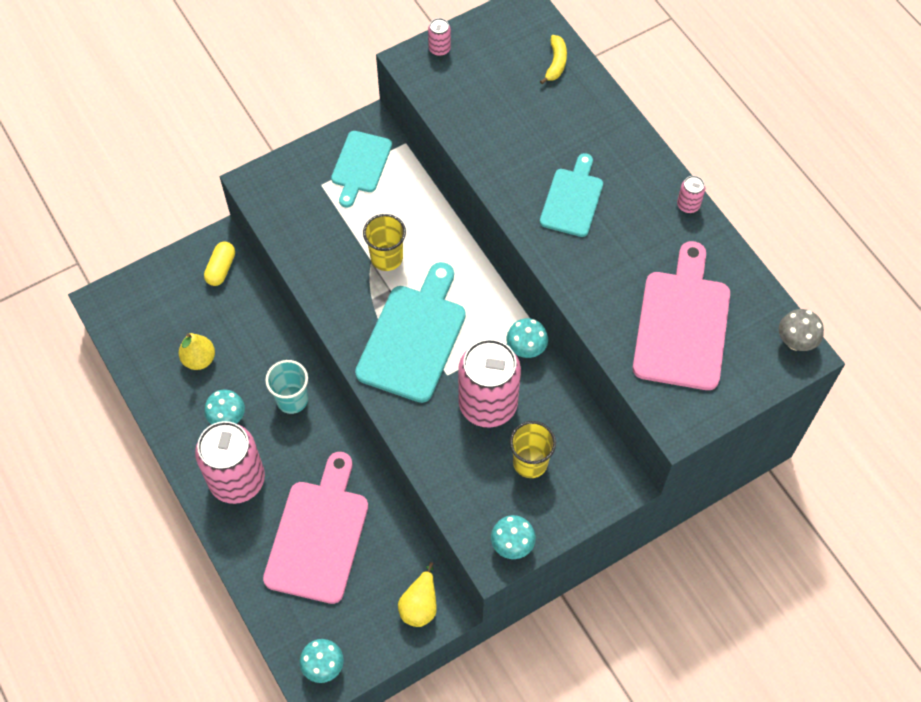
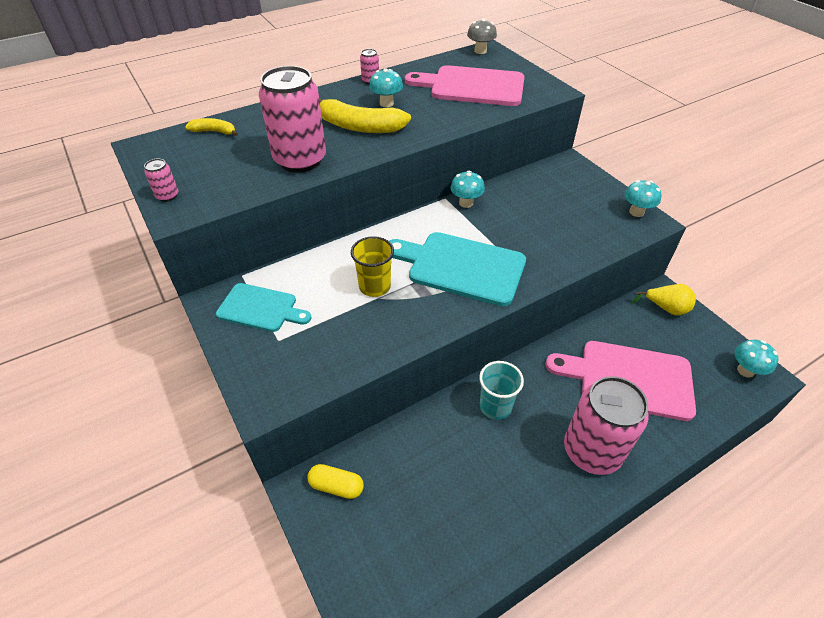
camera: 90 degrees left, 15 degrees down
yellow pear [179,333,215,370] -> none
turquoise mushroom [204,390,245,424] -> turquoise mushroom moved to [369,68,403,107]
pink can [458,339,521,428] -> pink can moved to [259,66,326,173]
yellow cup [510,421,556,478] -> none
turquoise cutting board [540,153,603,237] -> yellow banana [319,97,411,133]

